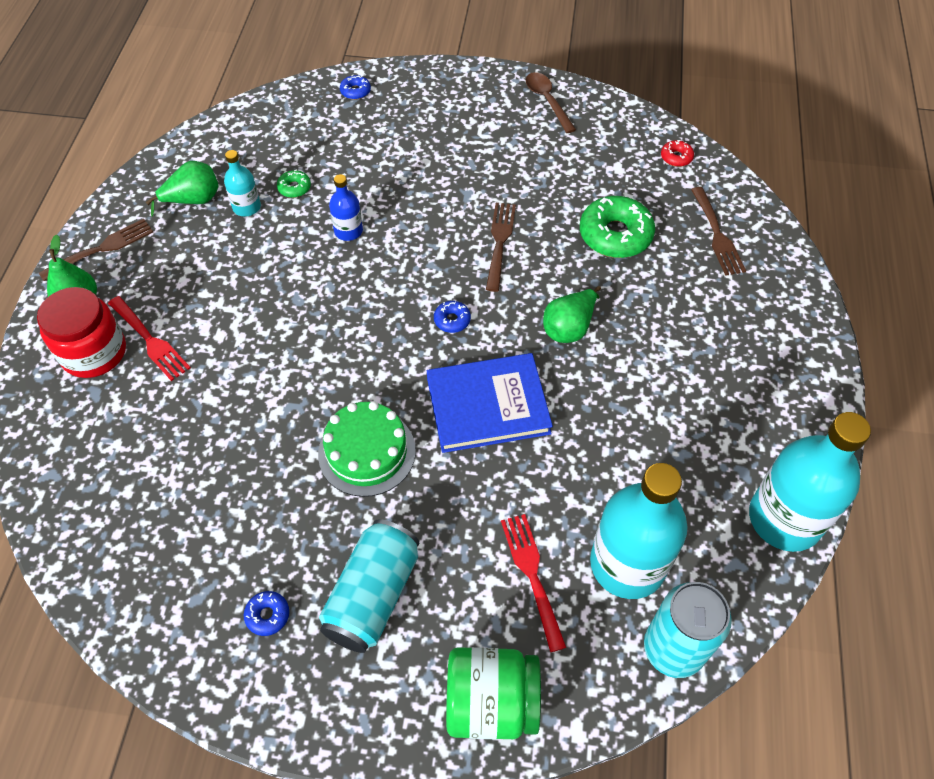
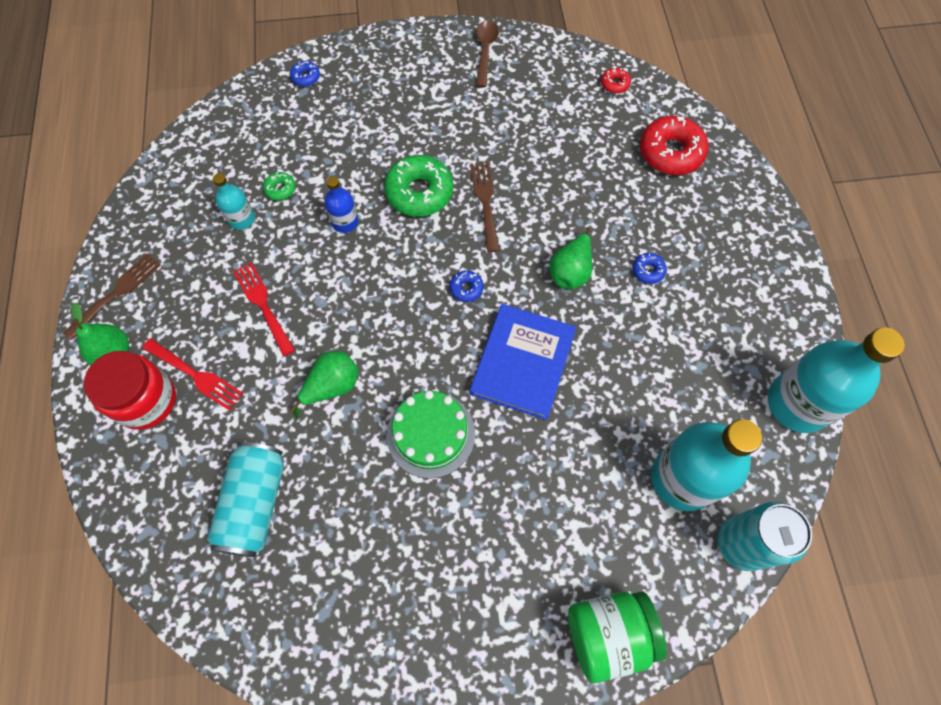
camera: 15 degrees left, 10 degrees up
green pear [146,161,219,217] -> green pear moved to [290,351,358,419]
blue donut [244,591,289,636] -> blue donut moved to [632,253,667,284]
turquoise can [319,519,419,653] -> turquoise can moved to [207,442,284,557]
blue book [427,353,553,453] -> blue book turned 45 degrees counterclockwise [470,304,577,420]
red fork [501,514,566,652] -> red fork moved to [233,262,295,356]
brown spoon [526,72,576,133] -> brown spoon turned 45 degrees clockwise [476,20,499,87]
green donut [580,196,655,258] -> green donut moved to [384,155,453,217]
brown fork [691,187,746,276] -> red donut [640,116,708,175]

